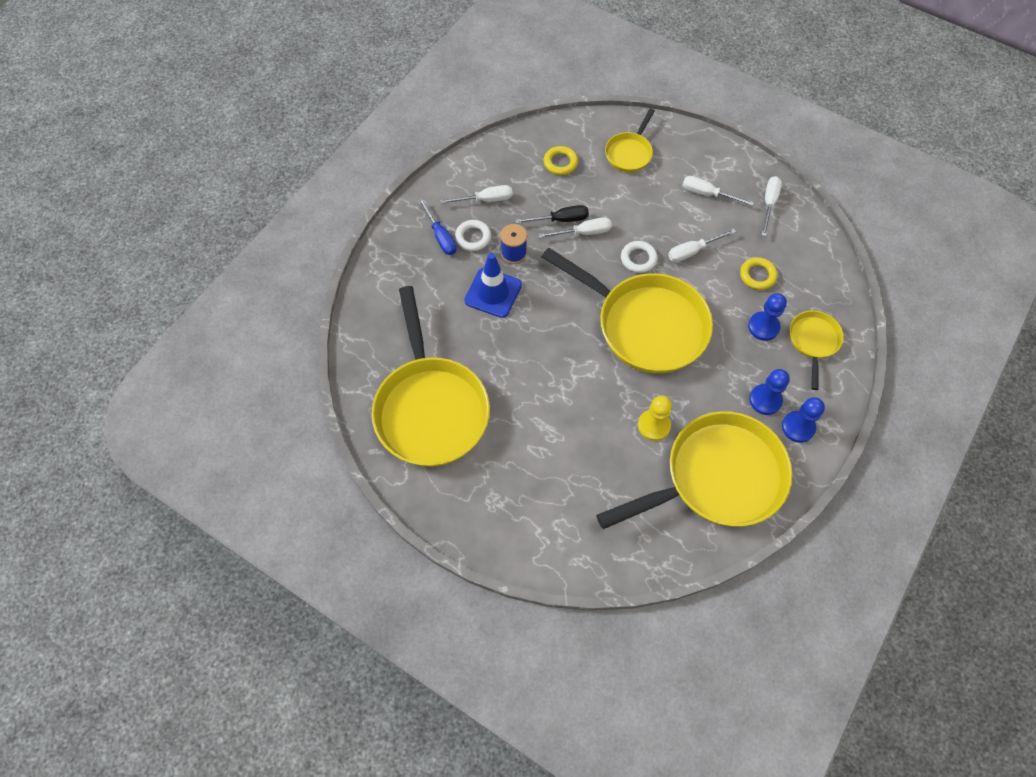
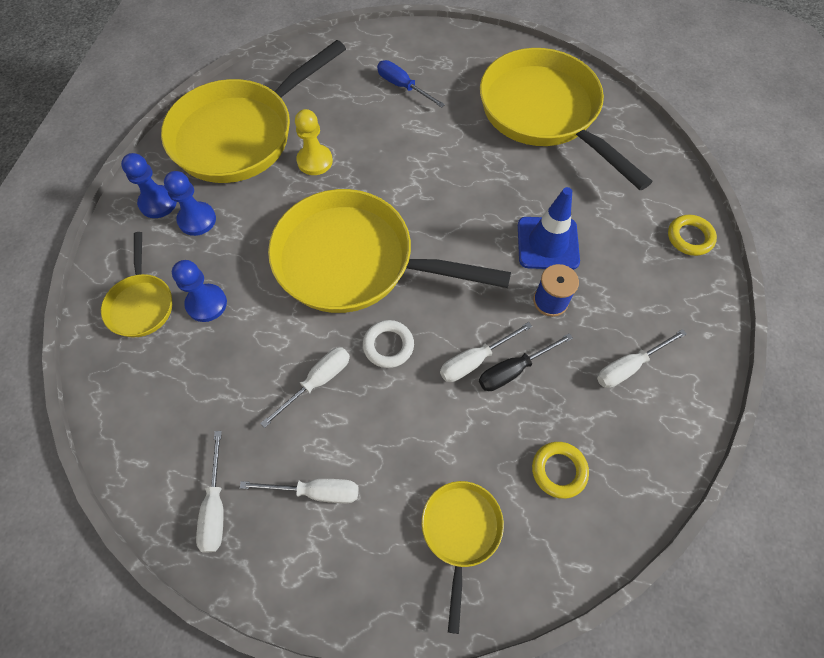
camera: 160 degrees right, 0 degrees up
blue screwdriver [418,198,457,255] -> blue screwdriver moved to [377,60,445,108]
white ring [455,220,491,251] -> none
yellow ring [740,257,777,290] -> yellow ring moved to [668,215,717,256]

